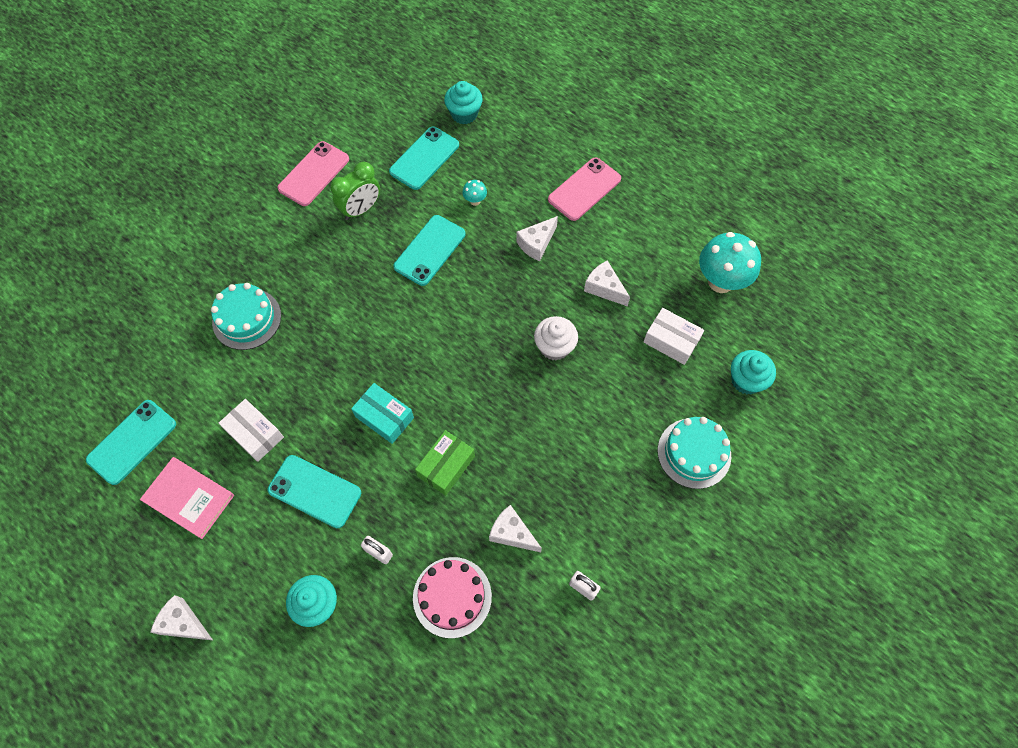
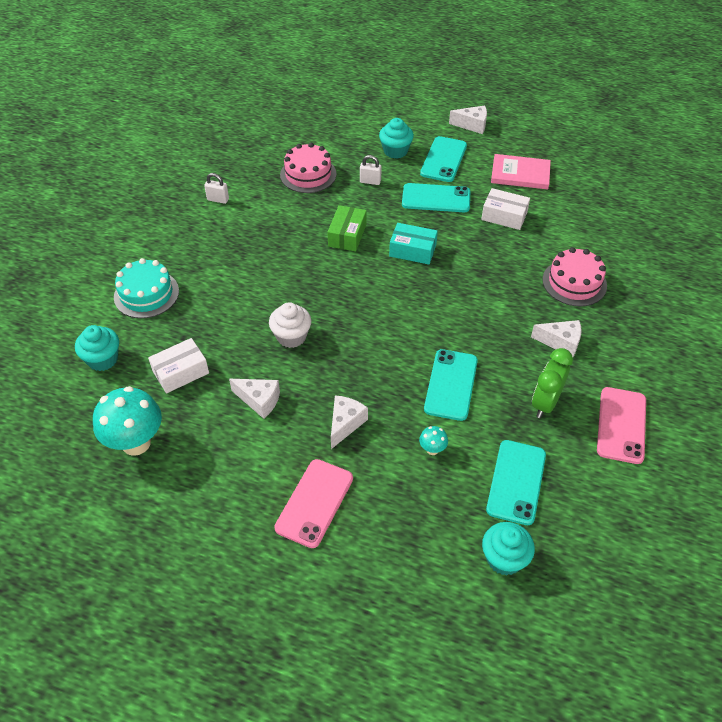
camera: 160 degrees right, 15 degrees down
turquoise phone [86,400,176,485] -> turquoise phone moved to [420,136,467,182]
turquoise cake [211,283,281,350] -> pink cake [542,247,607,306]
white cheese [489,505,542,552] -> white cheese moved to [531,320,582,357]
white box [644,308,704,365] -> white box turned 45 degrees counterclockwise [148,338,209,393]

